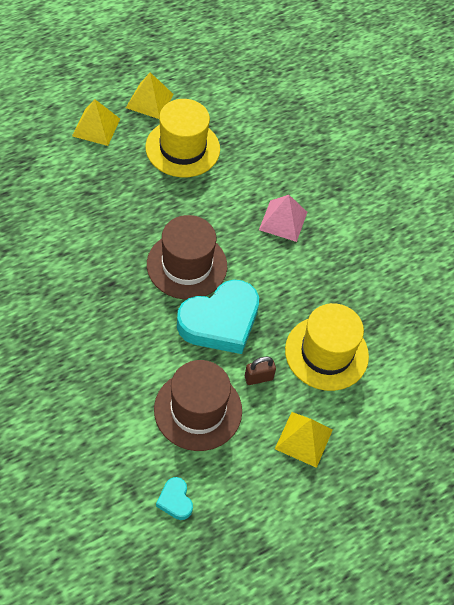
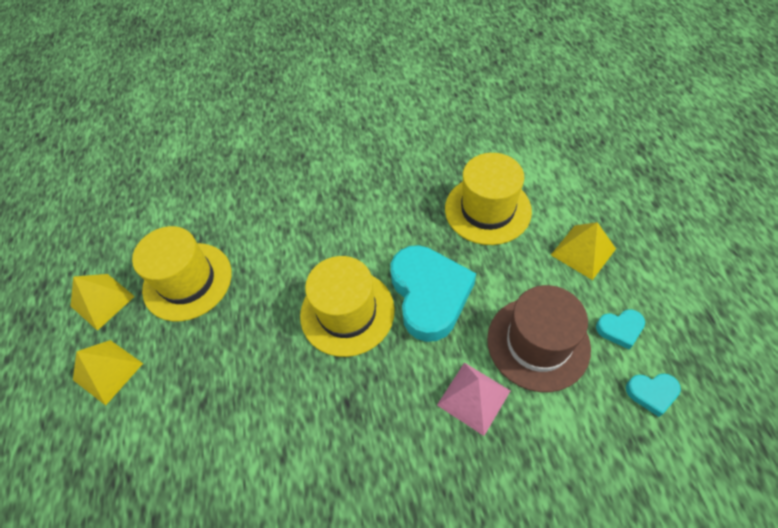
camera: 60 degrees left, 0 degrees up
brown hat [147,215,227,299] -> yellow hat [300,256,395,357]
brown padlock [245,356,276,385] -> none
pink pyramid [259,195,307,242] -> pink pyramid moved to [437,363,510,436]
none -> turquoise heart [596,310,645,349]

